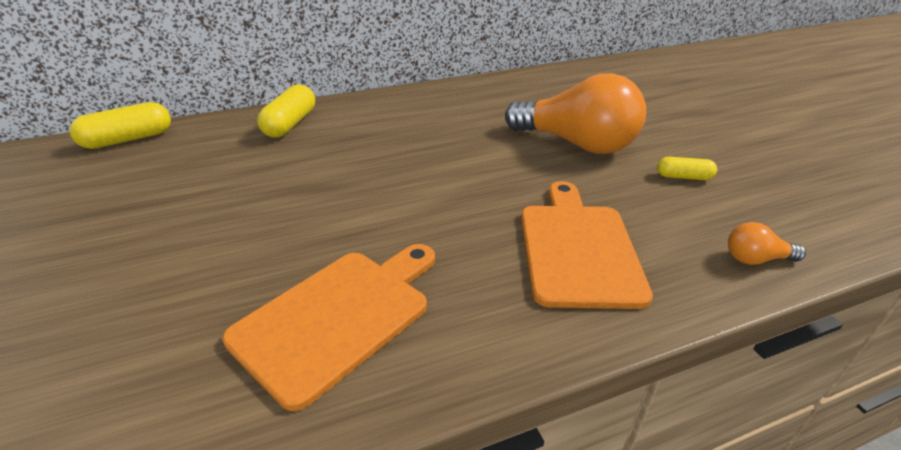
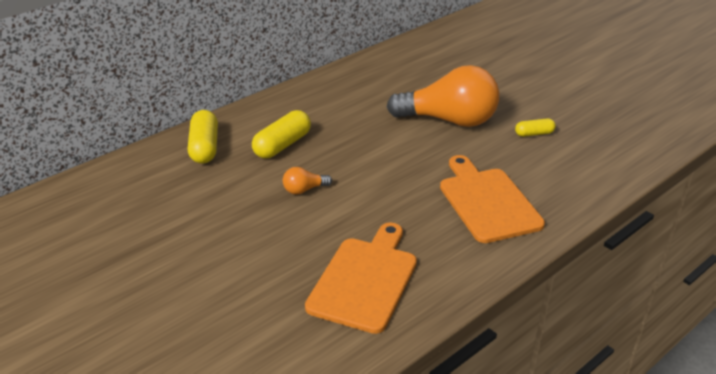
camera: 20 degrees left, 0 degrees up
yellow capsule [69,102,171,149] -> yellow capsule moved to [252,110,311,158]
orange light bulb [728,222,806,265] -> orange light bulb moved to [283,167,332,194]

